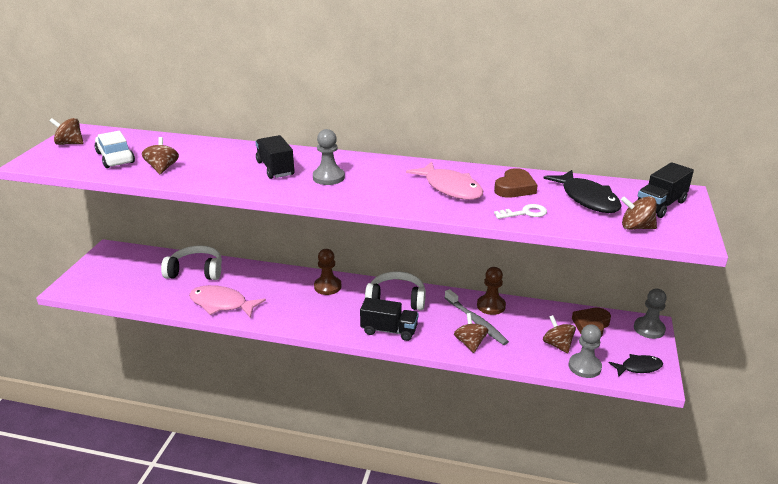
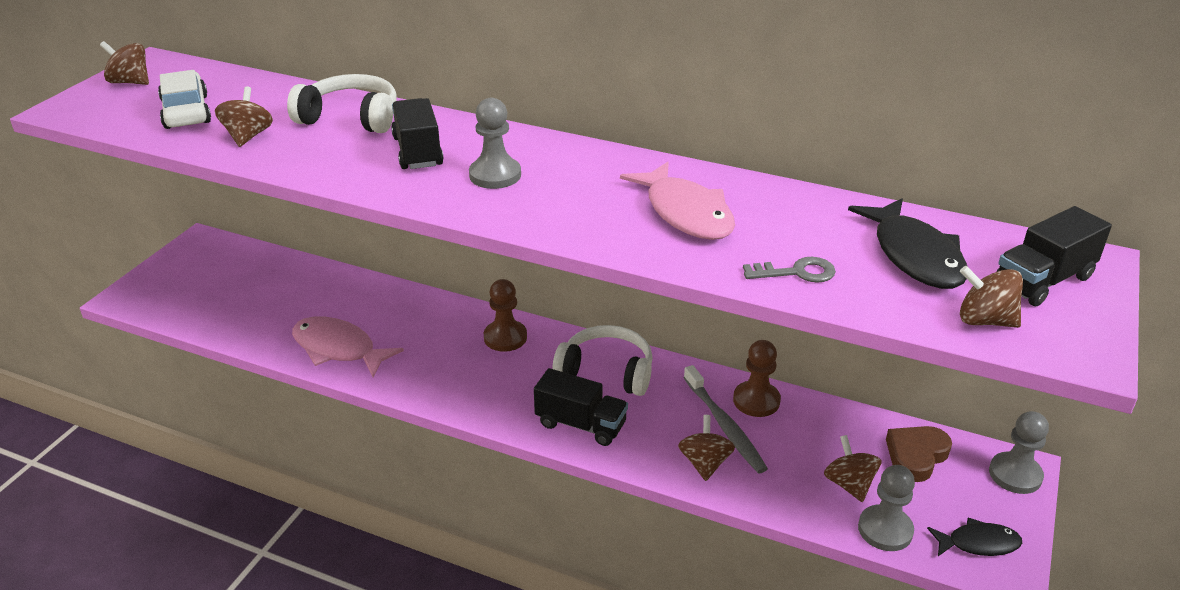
camera: 10 degrees right, 5 degrees up
white headphones [161,245,222,280] -> white headphones moved to [287,74,397,133]
brown heart [494,168,538,198] -> none
white key [494,204,547,219] -> grey key [743,257,836,283]

